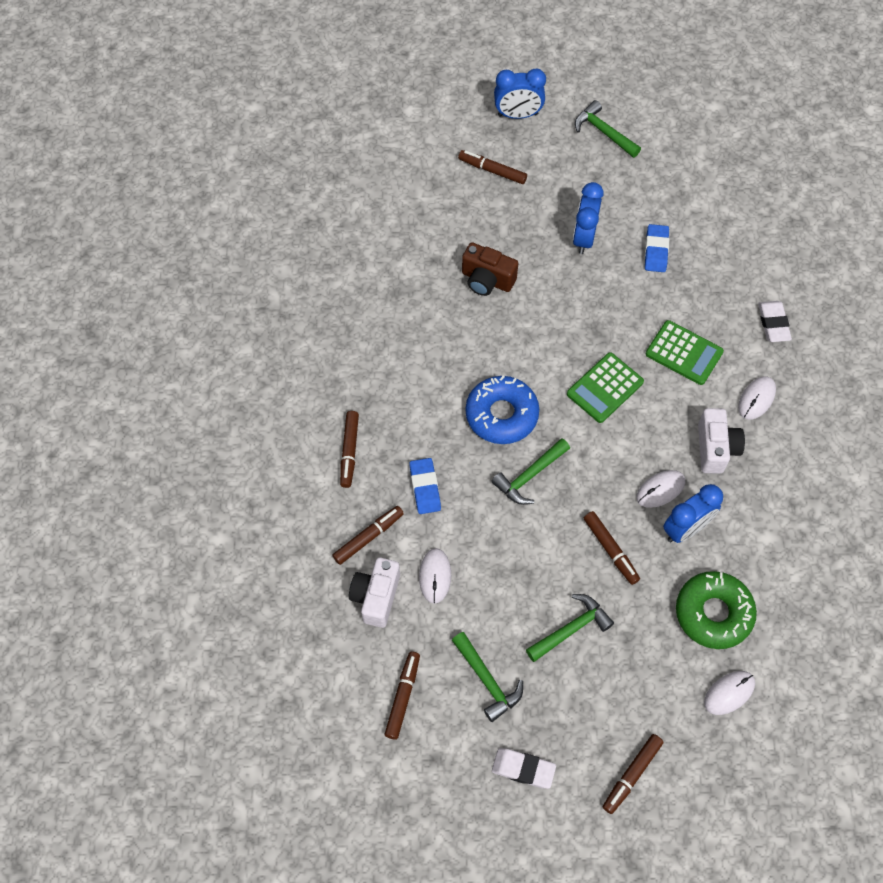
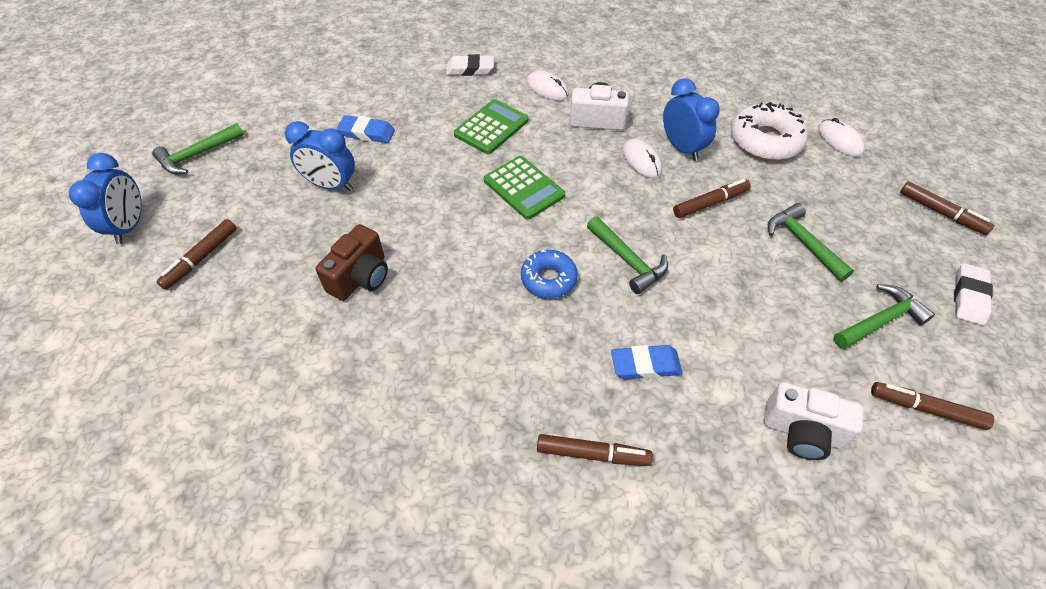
camera: 85 degrees left, 10 degrees down
brown marker [332,506,404,565] -> none
white mouse [419,548,451,604] -> none
blue donut [466,375,539,444] -> blue donut [521,250,578,298], size x0.65
green donut [676,571,757,649] -> white donut [731,102,808,160]

